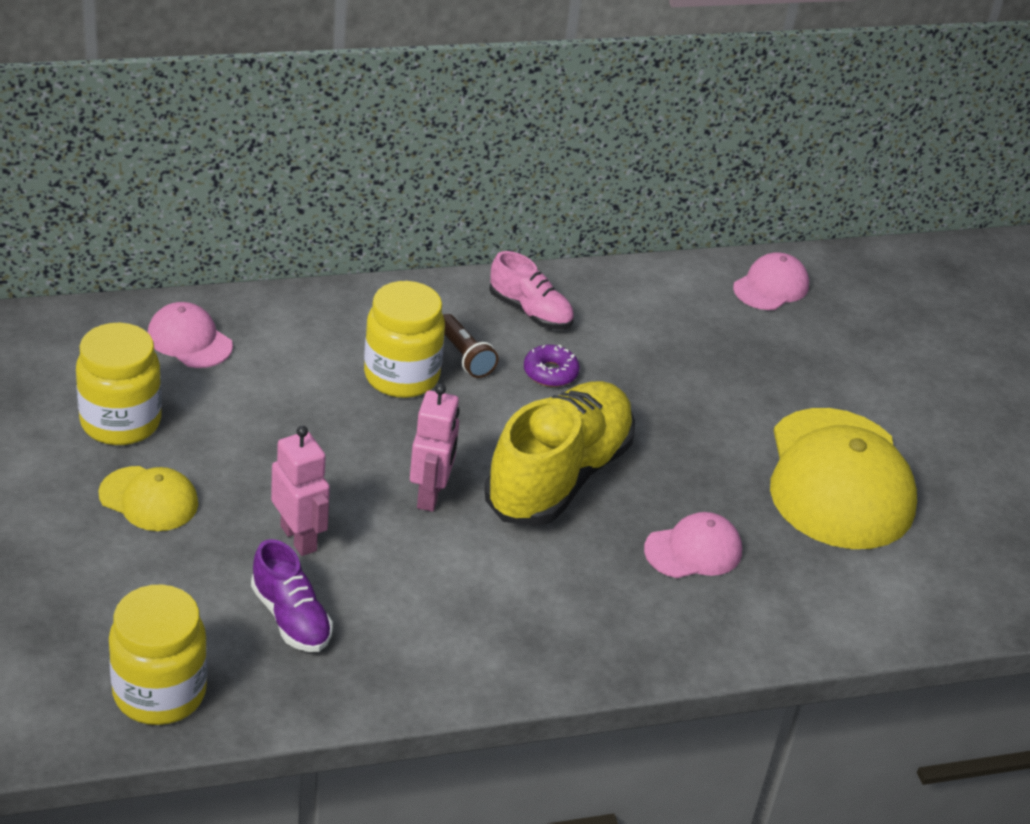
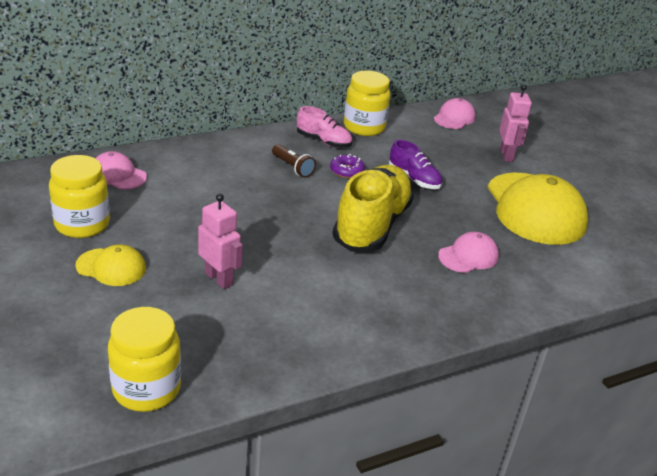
camera: 10 degrees left, 5 degrees down
purple shoe [251,539,333,652] -> purple shoe moved to [389,140,442,189]
yellow jar [364,281,445,398] -> yellow jar moved to [344,71,391,136]
pink robot [410,384,460,512] -> pink robot moved to [499,85,532,162]

